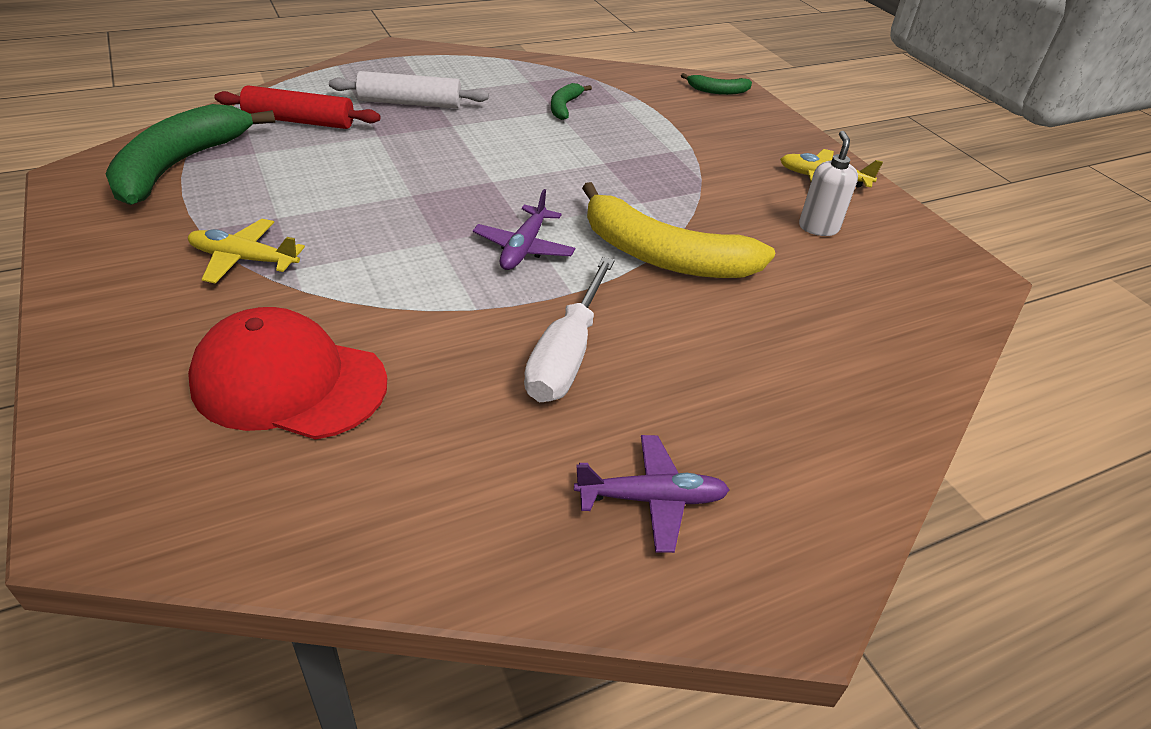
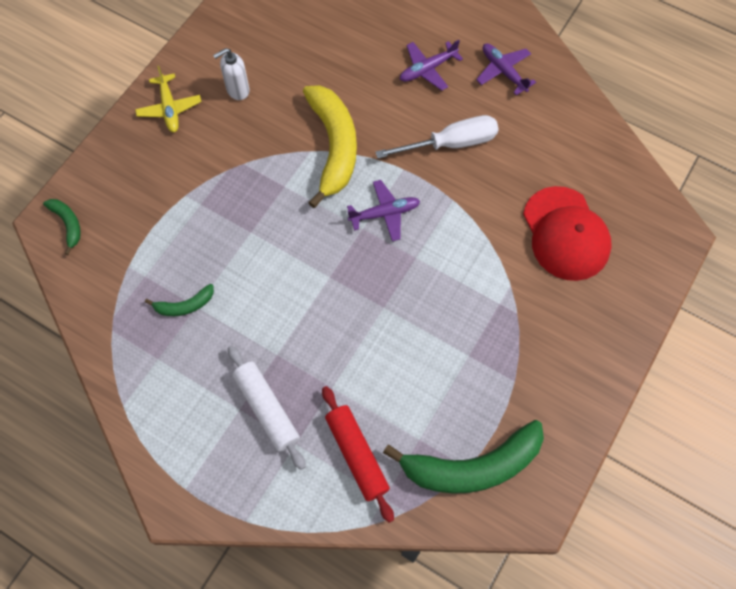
camera: 120 degrees left, 25 degrees up
yellow plane [188,219,305,283] -> none
none -> purple plane [400,40,463,91]

